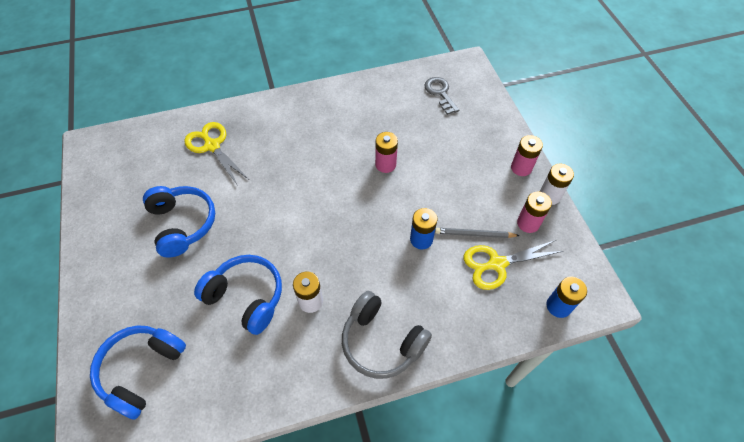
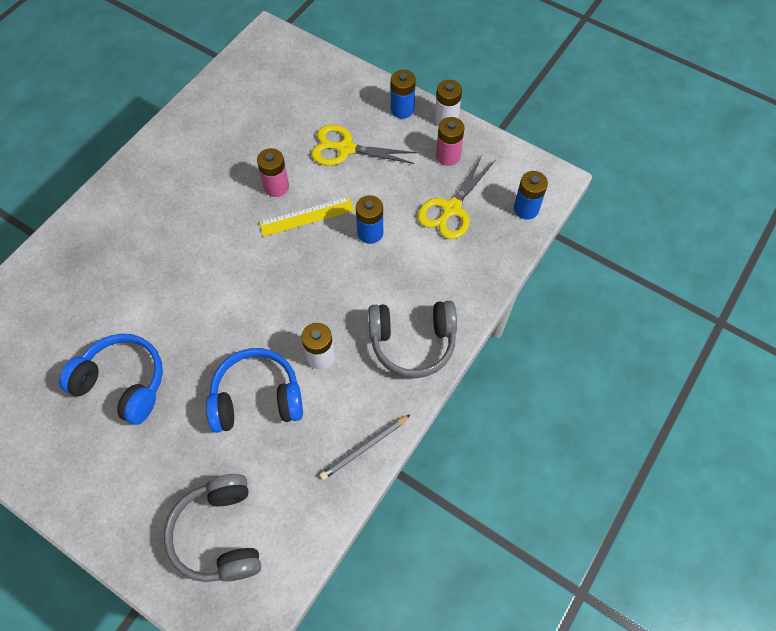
camera: 40 degrees left, 5 degrees up
blue headphones [90,325,186,420] -> grey headphones [164,474,261,582]
yellow scissors [184,122,248,186] -> yellow scissors moved to [311,125,417,166]
grey key [424,77,459,115] -> none
grey pencil [435,228,520,238] -> grey pencil moved to [319,414,411,480]
pink battery [511,135,543,176] -> blue battery [391,70,416,119]
none -> yellow ruler [259,197,354,236]

